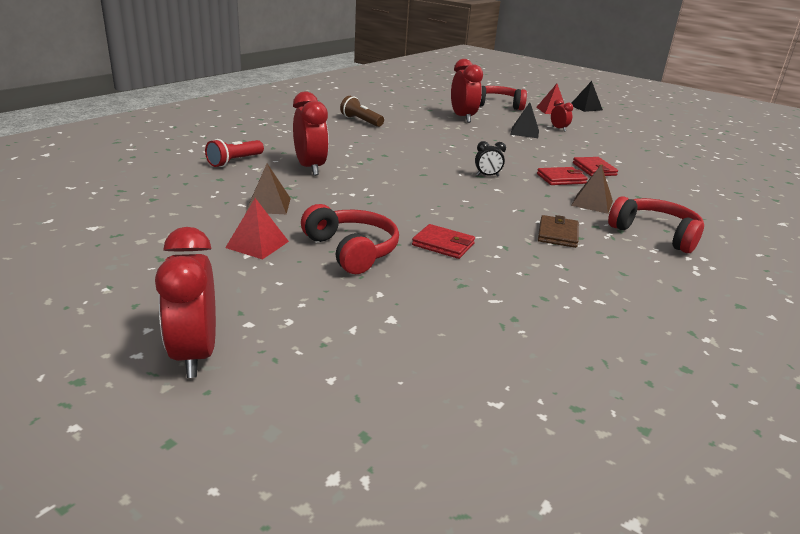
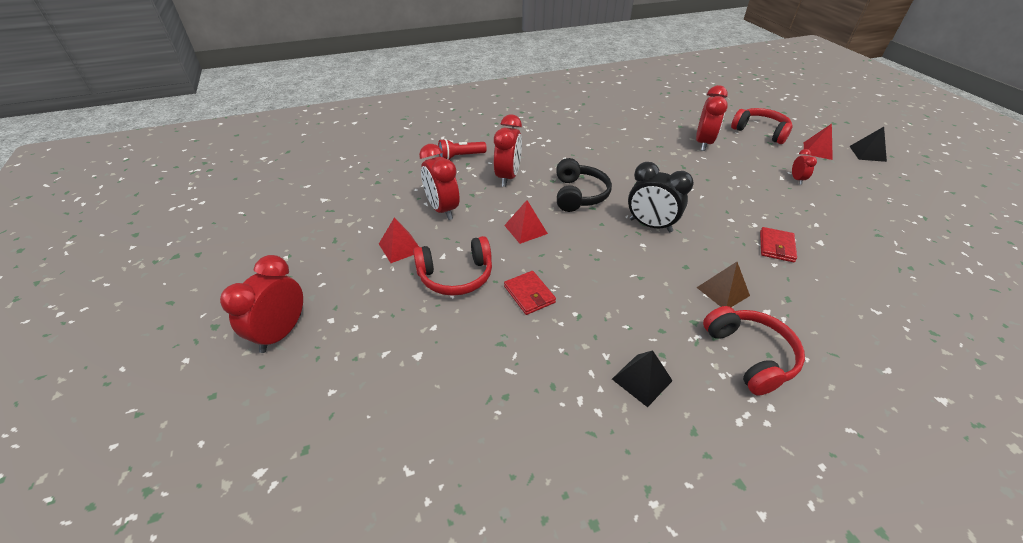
camera: 35 degrees right, 15 degrees up
brown pyramid [246,163,291,214] -> red clock [419,144,460,220]
red headphones [301,204,399,274] -> red headphones turned 75 degrees clockwise [413,236,492,296]
brown flashlight [340,96,384,127] -> none
black clock [475,141,506,177] -> black clock [628,162,694,232], size x1.98
black pyramid [510,102,539,138] -> black pyramid moved to [612,350,673,407]
red wallet [537,167,588,185] -> none
brown wallet [538,215,579,248] -> none
none -> red pyramid [504,200,548,244]
none -> black headphones [556,158,612,212]

